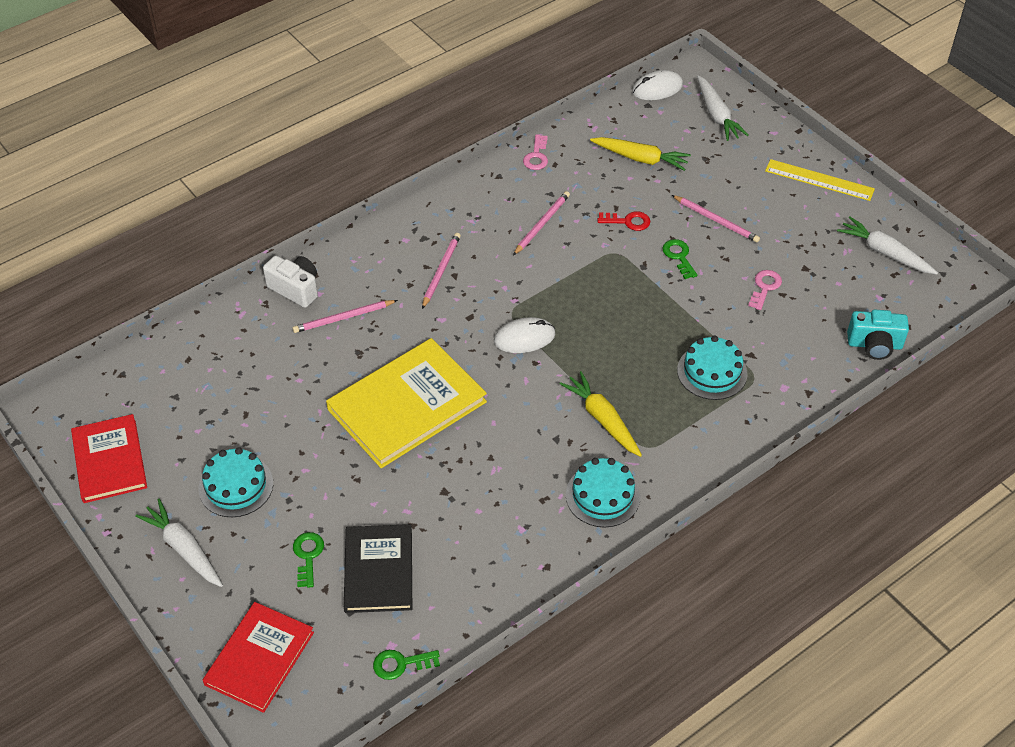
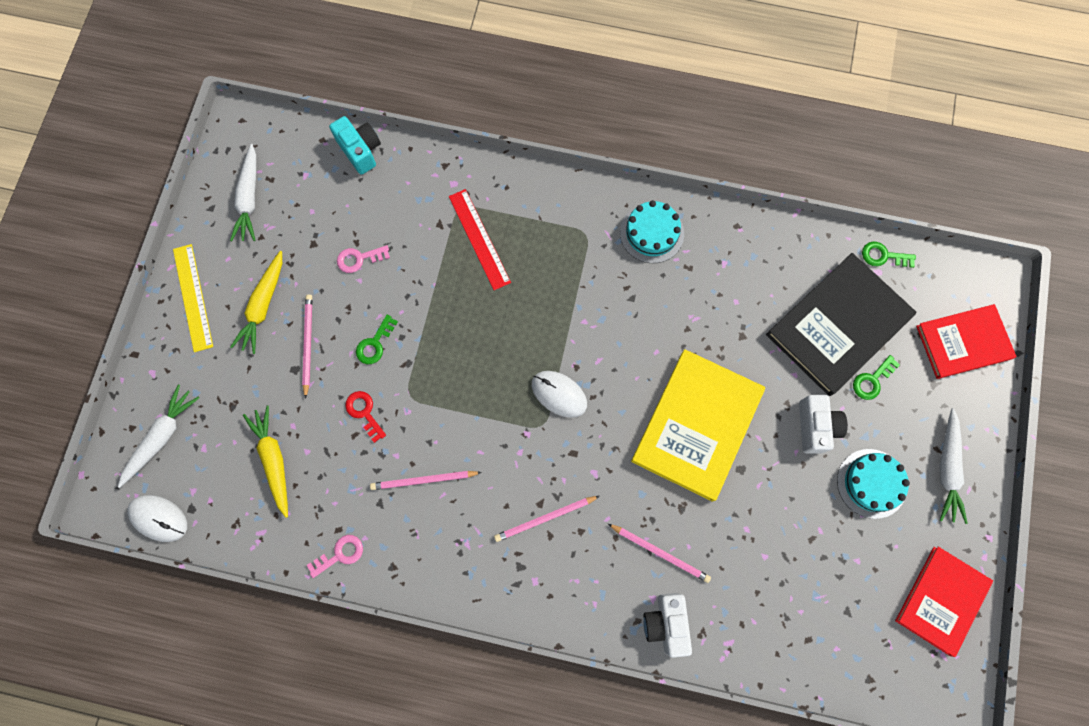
camera: 130 degrees left, 25 degrees up
yellow book [326,338,487,468] -> yellow book turned 75 degrees counterclockwise [631,349,765,502]
black book [344,524,412,613] -> black book [766,253,916,396], size x1.52
green key [373,650,440,680] -> green key turned 150 degrees clockwise [862,242,916,268]
yellow carrot [559,371,642,457] -> yellow carrot moved to [230,251,282,354]
turquoise cake [677,336,747,400] -> red ruler [449,189,511,290]
none -> white camera [799,395,848,454]

